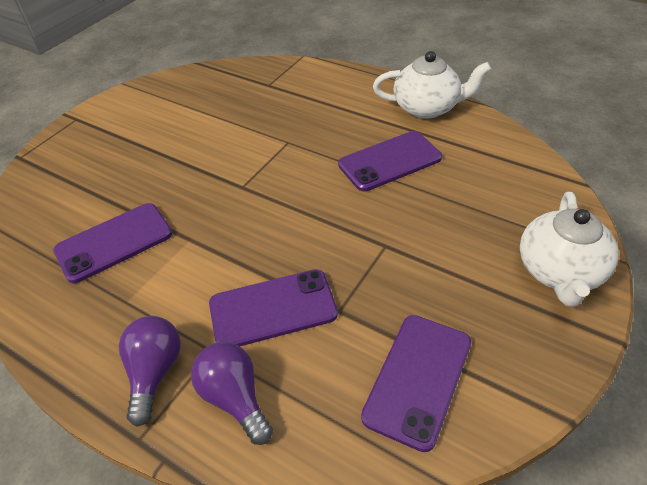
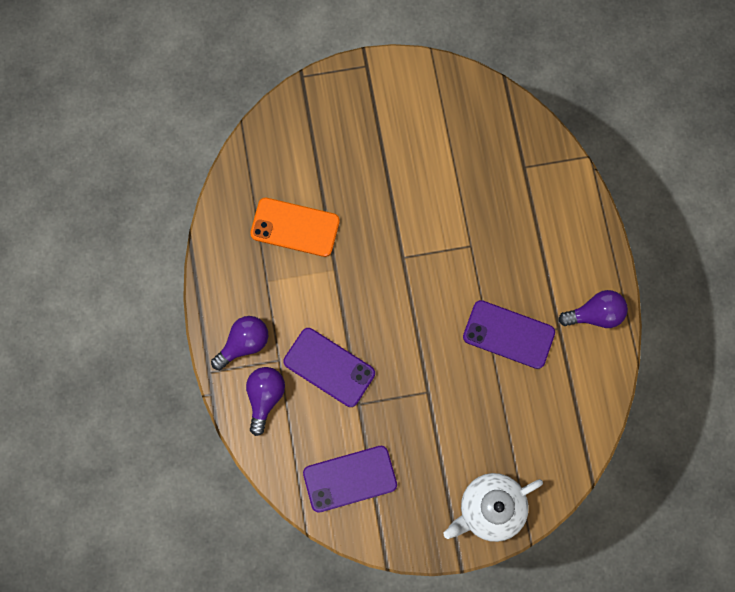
camera: 45 degrees right, 30 degrees up
purple phone [53,203,172,283] -> orange phone [250,198,340,257]
white teapot [373,51,491,119] -> purple light bulb [558,290,628,328]

